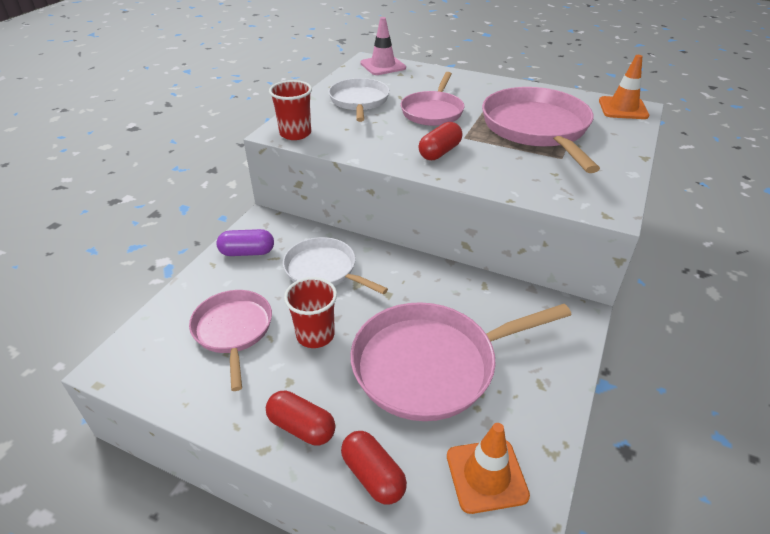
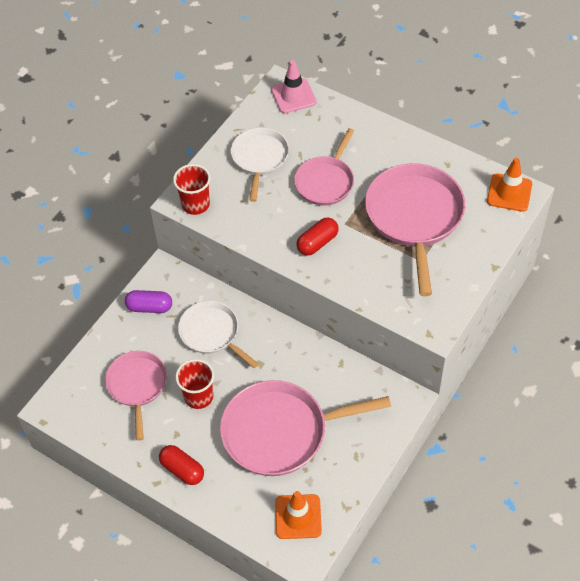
camera: 10 degrees right, 15 degrees up
red capsule [341,431,407,505] -> none

